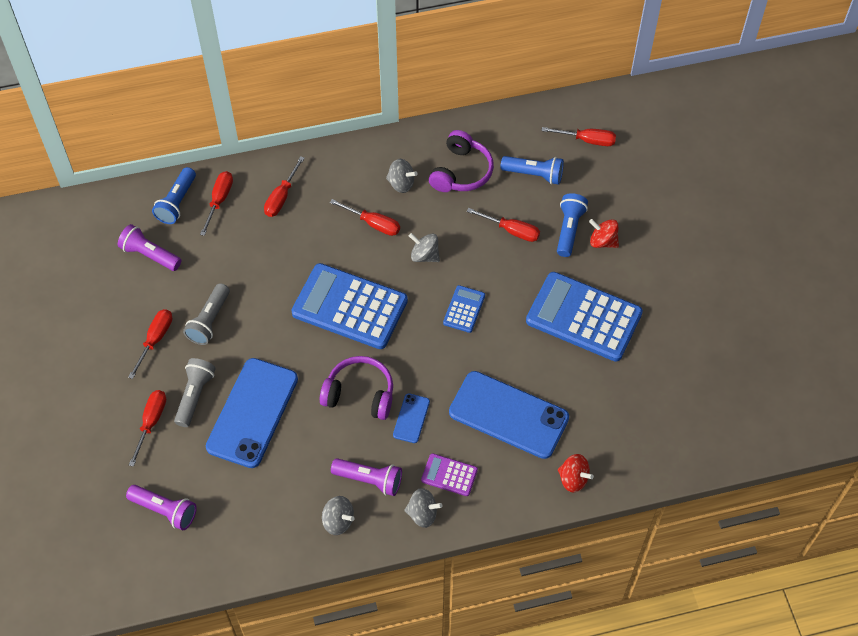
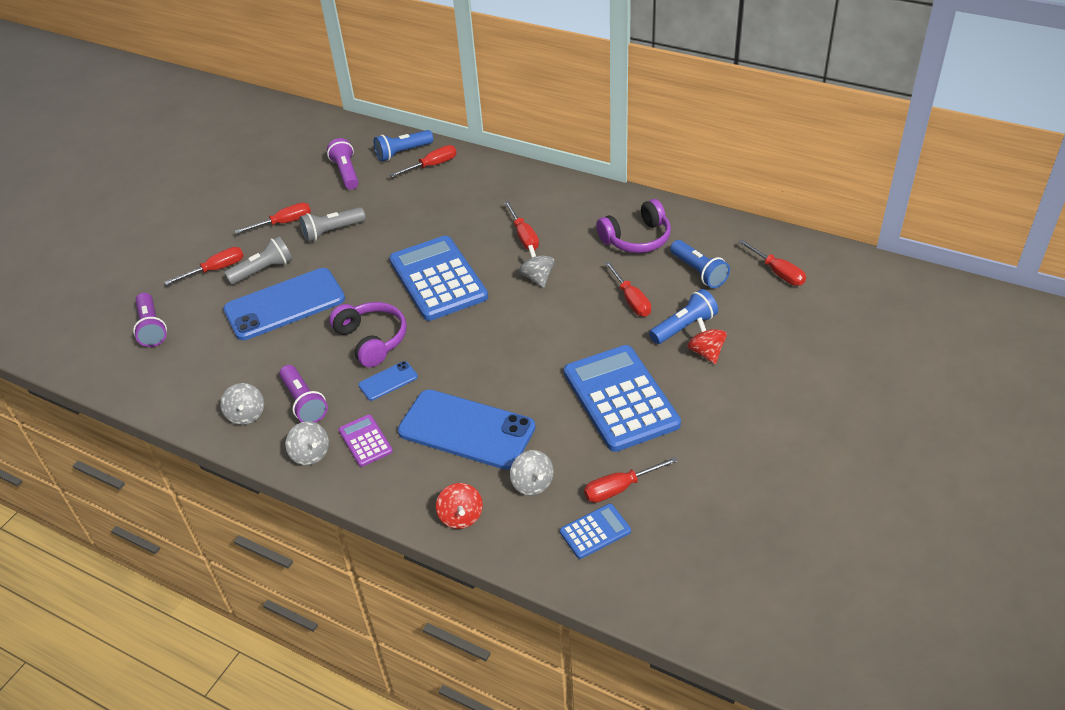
camera: 45 degrees right, 15 degrees down
red screwdriver [264,156,305,217] -> red screwdriver moved to [584,457,678,503]
grey spinning top [386,159,417,193] -> grey spinning top moved to [510,450,553,496]
blue calculator [443,285,485,333] -> blue calculator moved to [560,504,631,559]
blue phone [449,371,569,459] -> blue phone turned 45 degrees counterclockwise [398,389,536,470]

